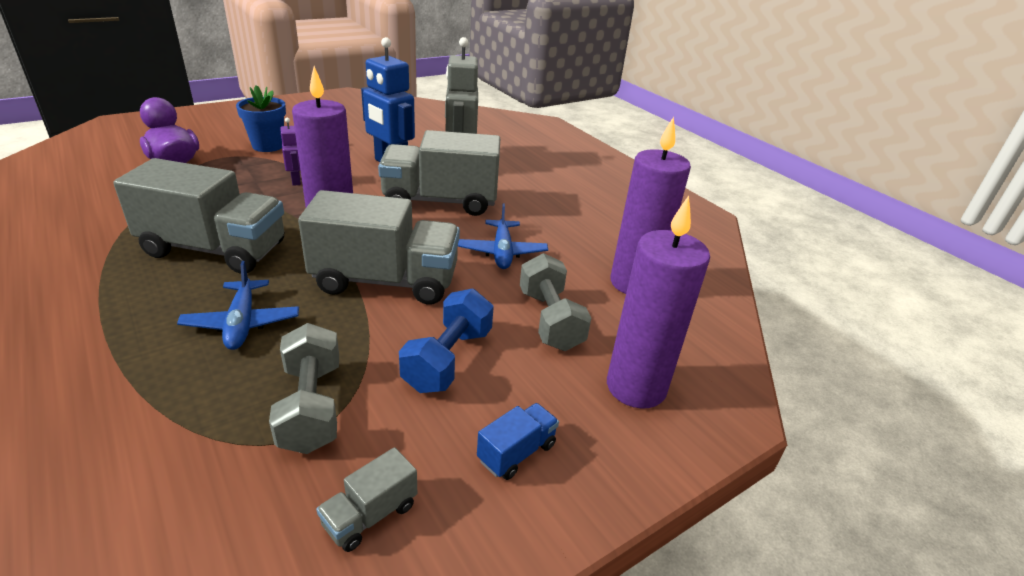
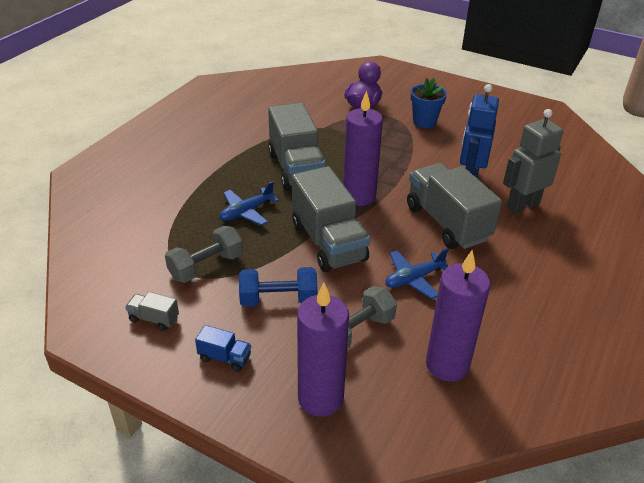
camera: 65 degrees right, 5 degrees up
purple robot [280,118,301,186] -> none

